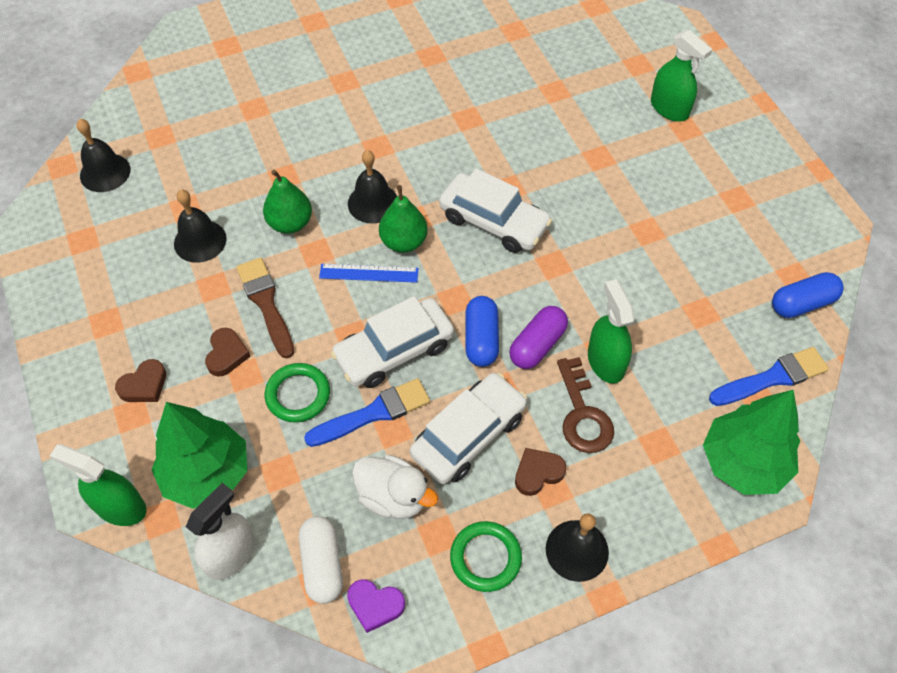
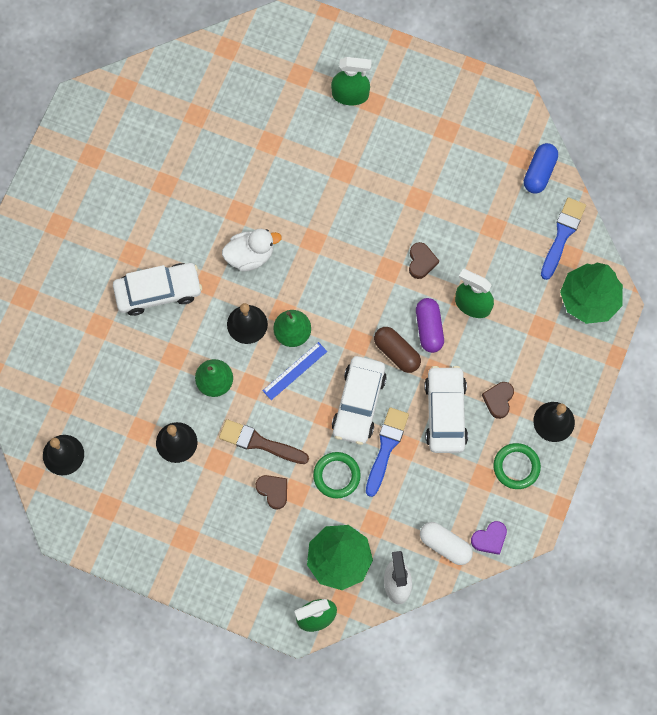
camera: 45 degrees left, 15 degrees up
brown heart [115,359,166,402] -> brown heart moved to [409,242,439,279]
white duck [352,455,438,519] -> white duck moved to [222,229,282,271]
white car [439,169,552,253] -> white car moved to [113,263,202,316]
blue capsule [466,296,499,367] -> brown capsule [374,327,421,373]
brown key [557,357,614,453] -> none

